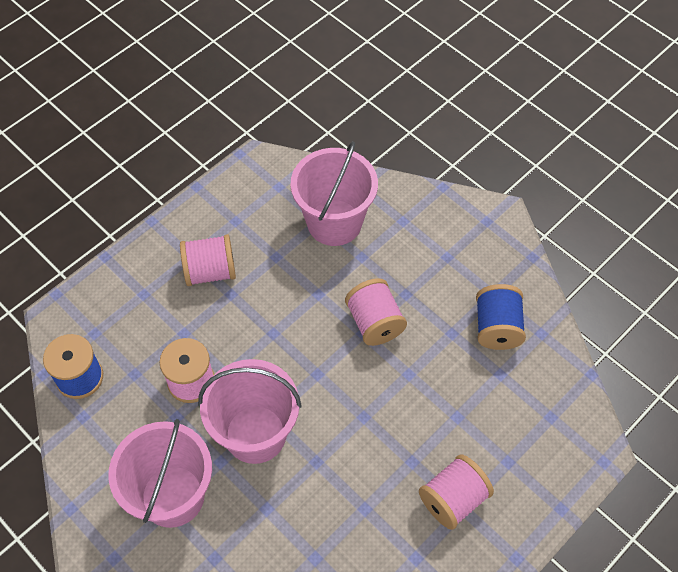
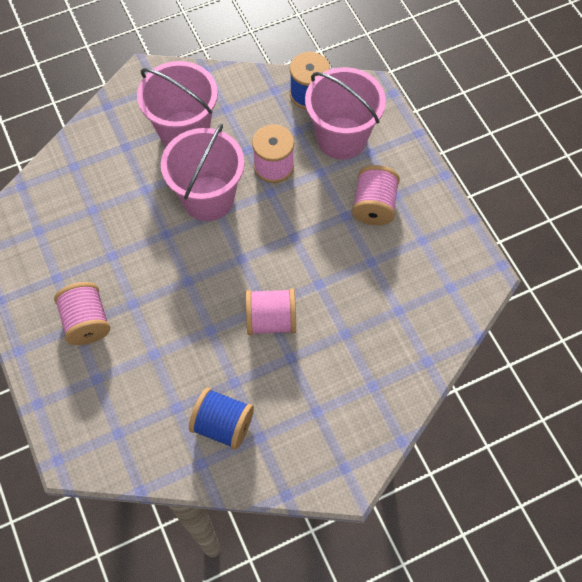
camera: 110 degrees right, 5 degrees up
pink bucket [291,141,378,246] -> pink bucket moved to [305,67,386,159]

